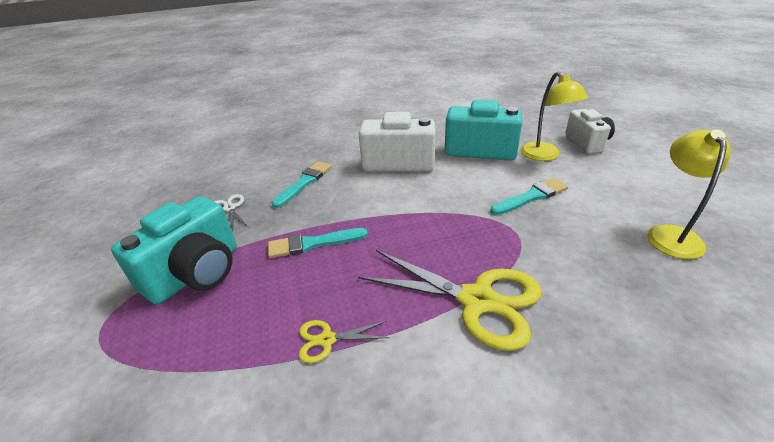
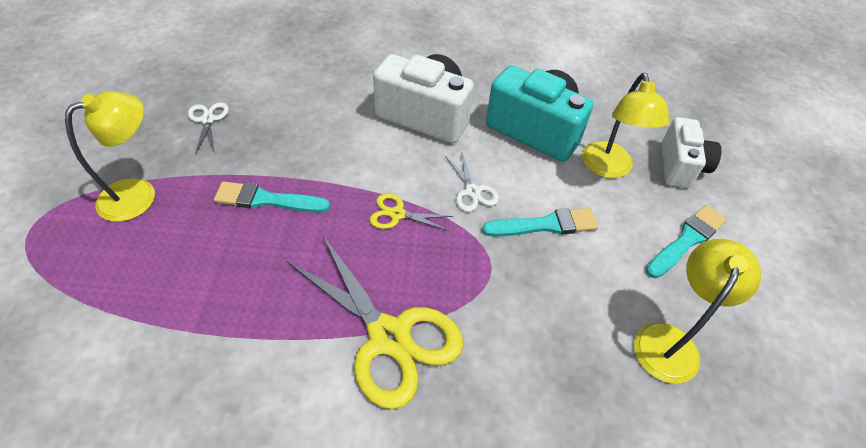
camera: 15 degrees right, 15 degrees up
turquoise camera [111,196,237,305] -> yellow lamp [65,91,155,222]
turquoise brush [272,161,332,208] -> turquoise brush moved to [646,205,727,278]
yellow scissors [299,320,390,363] -> yellow scissors moved to [370,193,454,231]
none -> white scissors [445,153,499,212]

